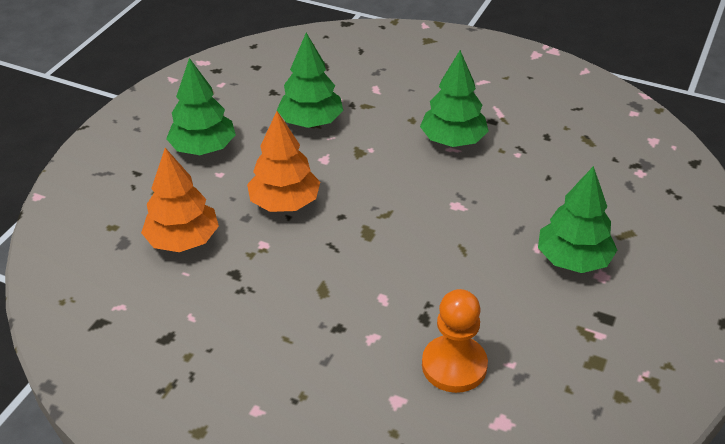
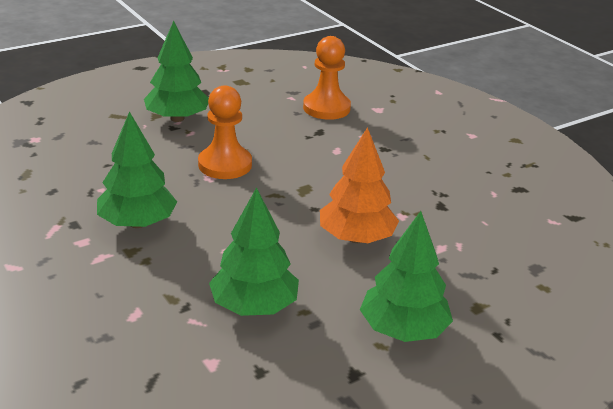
camera: 150 degrees left, 10 degrees down
orange tree [141,148,219,252] -> none
none -> orange pawn [198,85,252,179]

